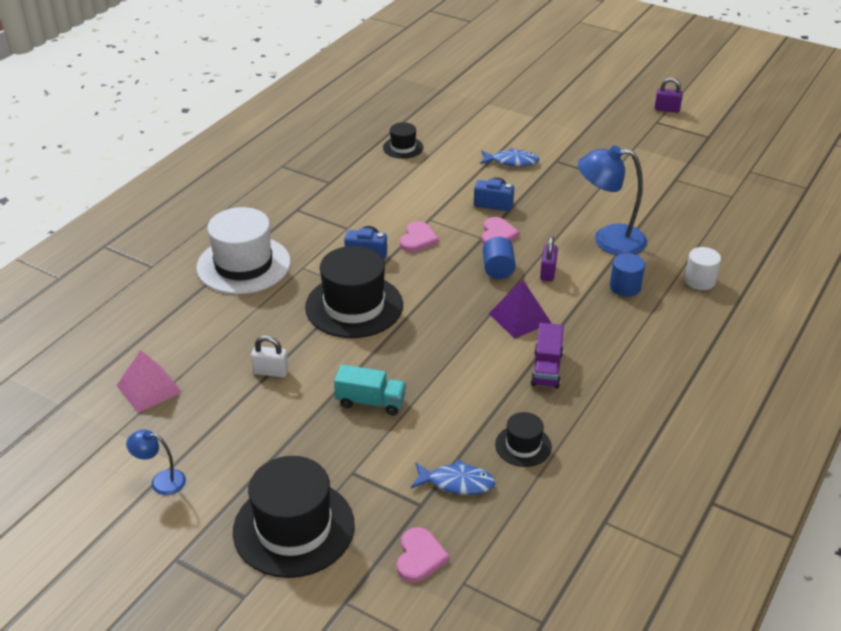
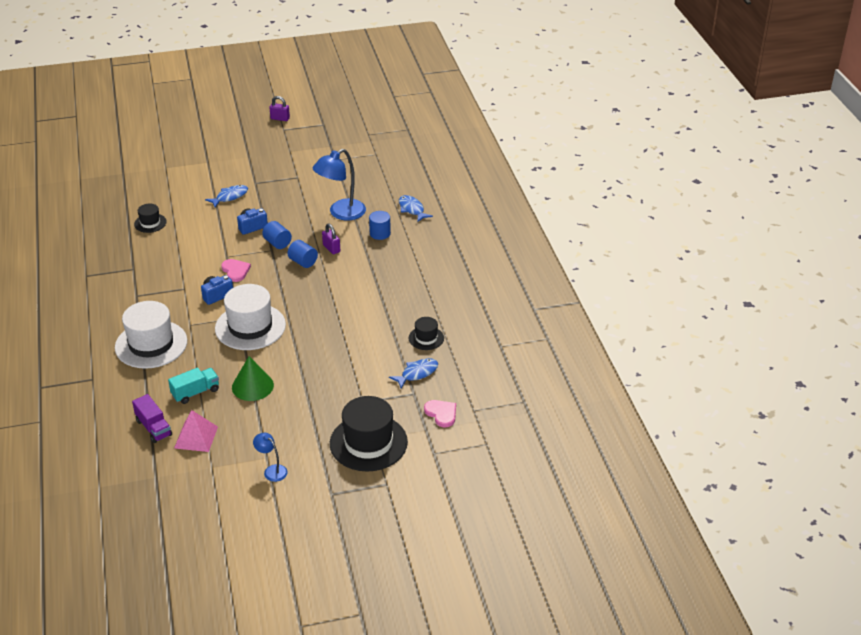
camera: 45 degrees left, 0 degrees up
blue lamp [126,430,186,495] -> blue lamp turned 75 degrees clockwise [253,433,288,482]
white padlock [251,336,289,377] -> green cone [232,356,274,401]
black hat [305,246,403,338] -> white hat [215,284,286,350]
turquoise truck [334,364,406,415] -> turquoise truck moved to [168,368,219,404]
pink heart [482,217,520,244] -> blue cylinder [262,221,292,249]
purple pyramid [489,280,551,339] -> none
purple truck [531,323,564,389] -> purple truck moved to [132,394,172,443]
purple padlock [655,78,683,113] -> purple padlock turned 45 degrees clockwise [270,96,290,121]
white cylinder [684,247,721,290] -> blue fish [399,195,433,222]

